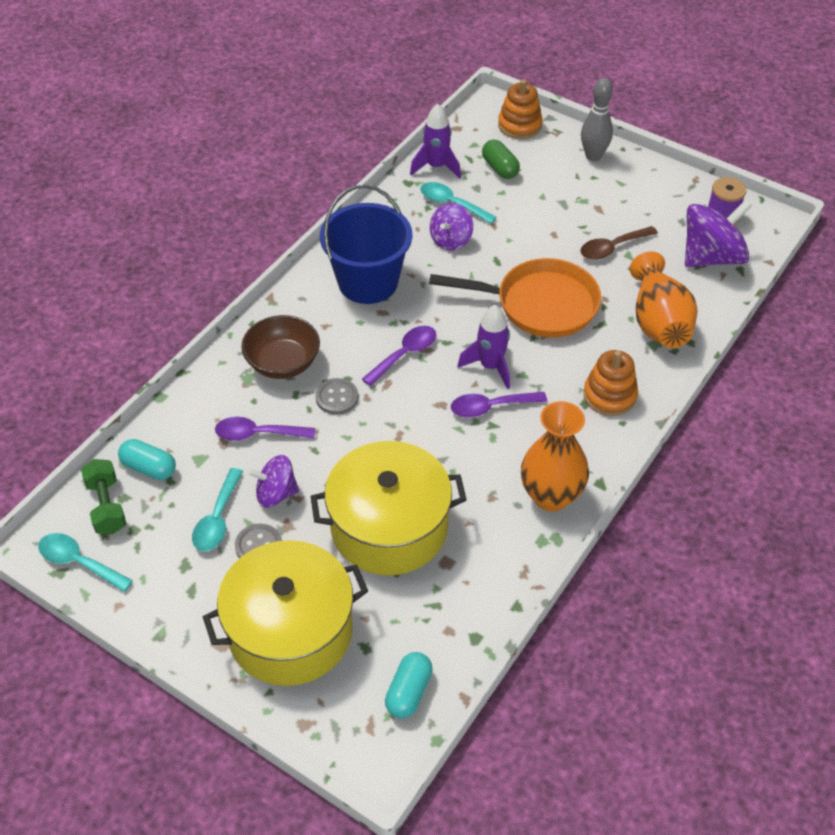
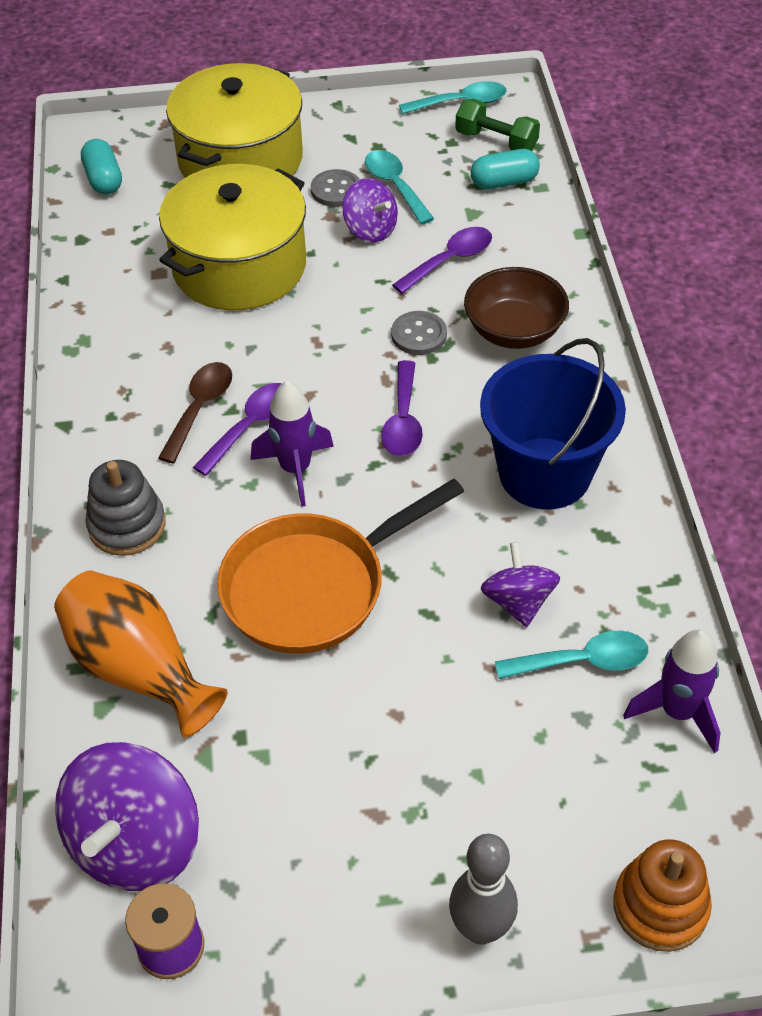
camera: 140 degrees right, 0 degrees up
purple spinning top [248,455,299,508] -> purple spinning top turned 90 degrees clockwise [343,178,398,243]
green capsule [482,139,520,179] -> none
orange vase [521,401,589,511] -> none
brown spoon [580,226,658,260] -> brown spoon moved to [158,362,232,464]
orange stacking toy [584,350,638,416] -> grey stacking toy [85,460,166,556]

